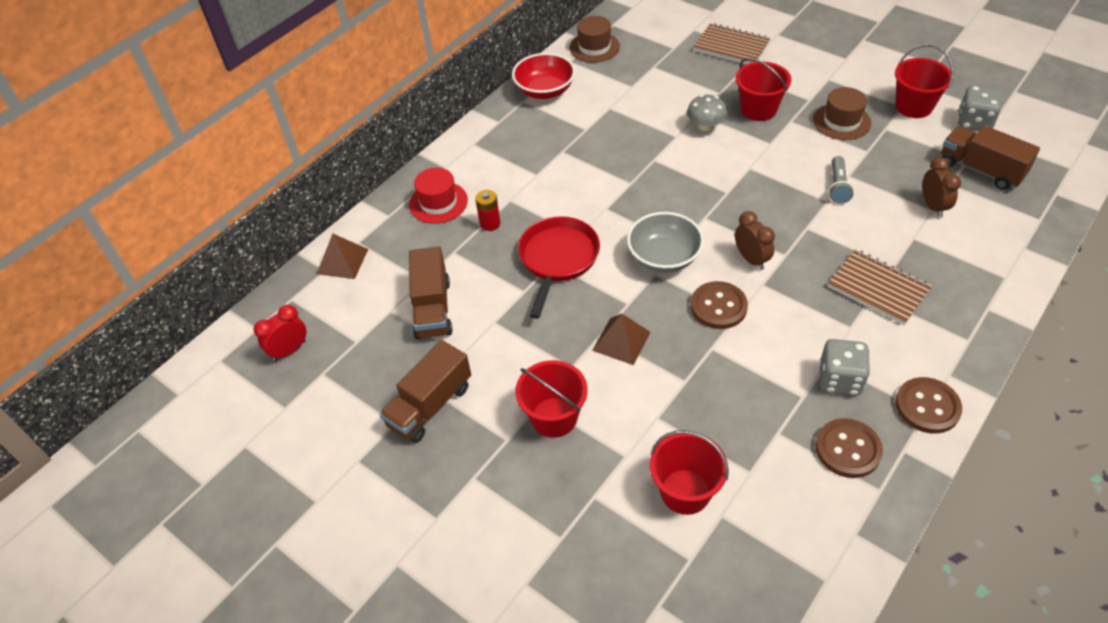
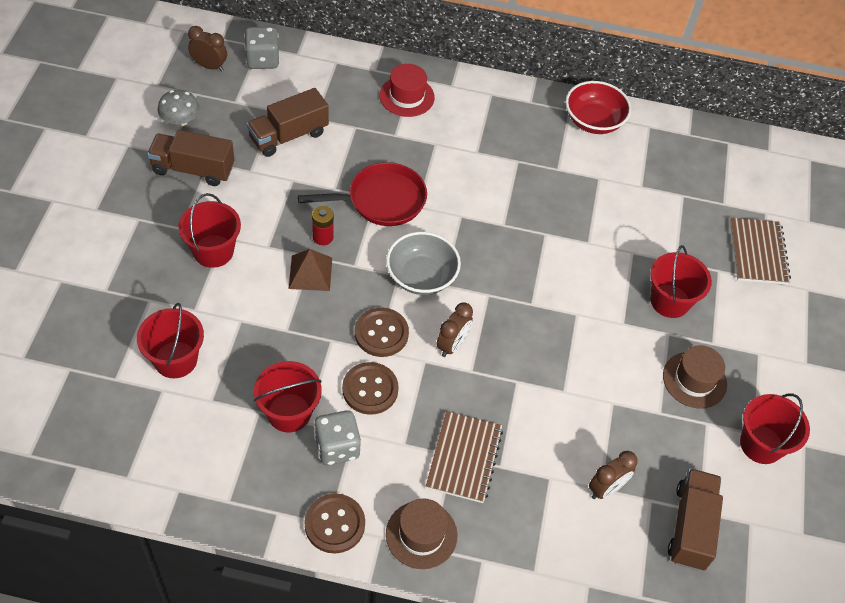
camera: 55 degrees right, 5 degrees up
red clock [254,305,306,361] -> brown clock [188,26,227,72]
brown pyramid [317,234,368,279] -> none
red battery [475,190,500,231] -> red battery moved to [312,206,334,245]
brown hat [569,16,620,63] -> brown hat moved to [386,498,457,569]
grey mushroom [687,95,727,131] -> grey mushroom moved to [157,90,200,127]
brown button [815,418,883,478] -> brown button moved to [342,362,399,415]
grey flashlight [829,156,854,204] -> none
grey dice [957,85,1002,131] -> grey dice moved to [244,27,280,69]
none -> red bucket [254,361,322,432]

